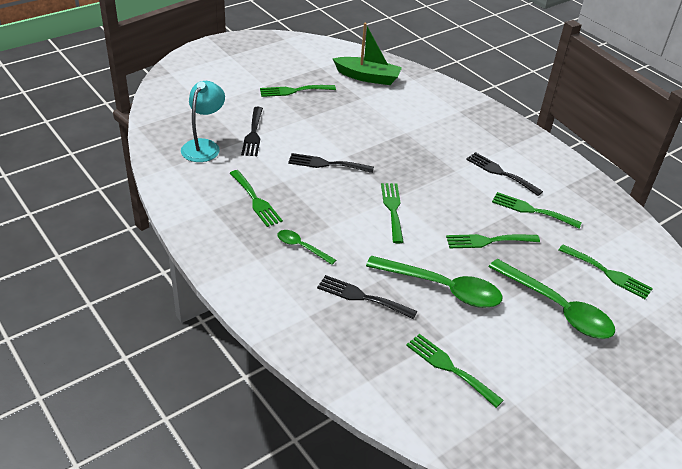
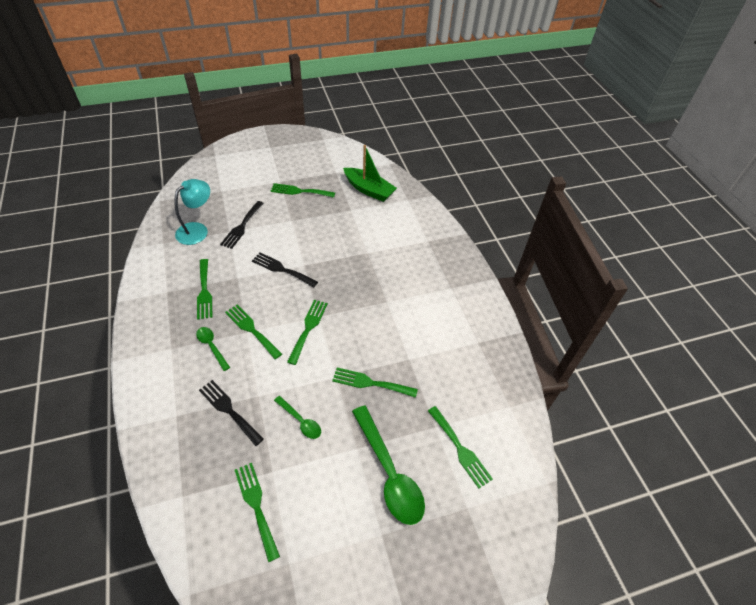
camera: 20 degrees right, 10 degrees up
green spoon [366,256,502,308] -> green spoon [274,396,321,439], size x0.51
black fork [466,152,543,196] -> none
green fork [492,192,582,229] -> green fork moved to [225,304,282,359]

